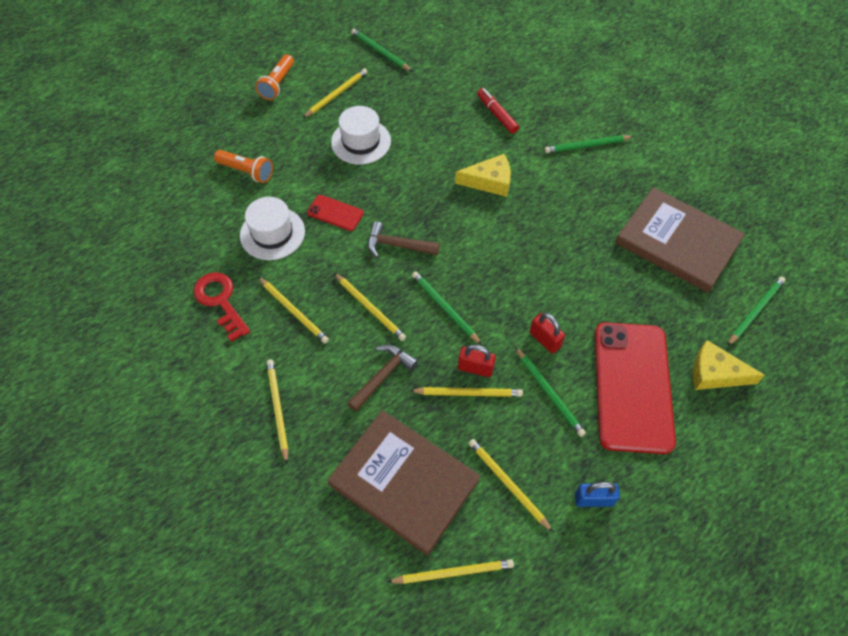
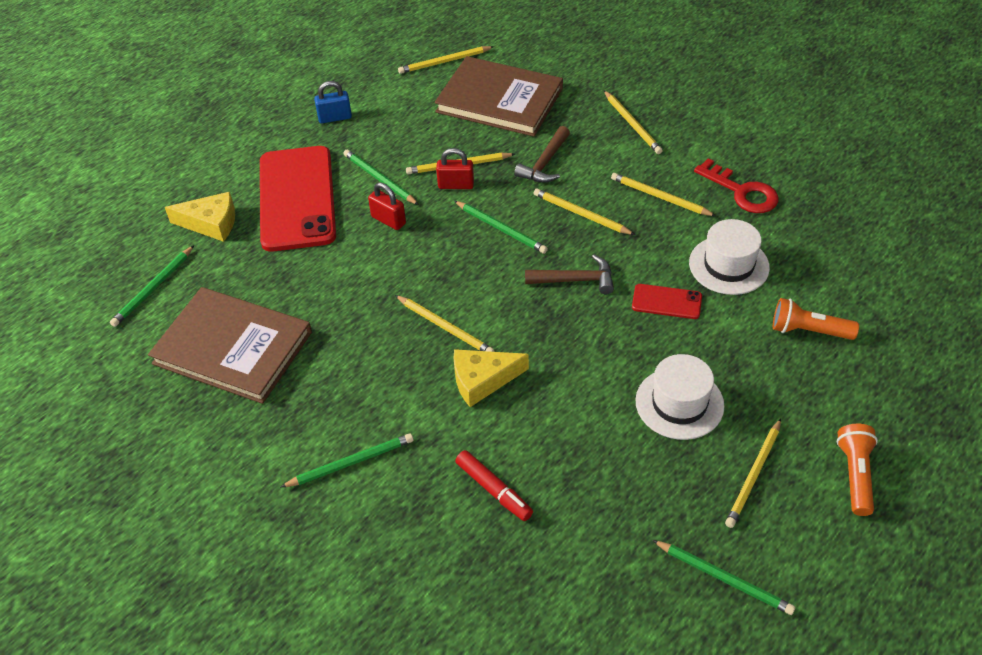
camera: 170 degrees right, 10 degrees down
yellow pencil [469,439,553,532] -> yellow pencil moved to [395,295,494,352]

